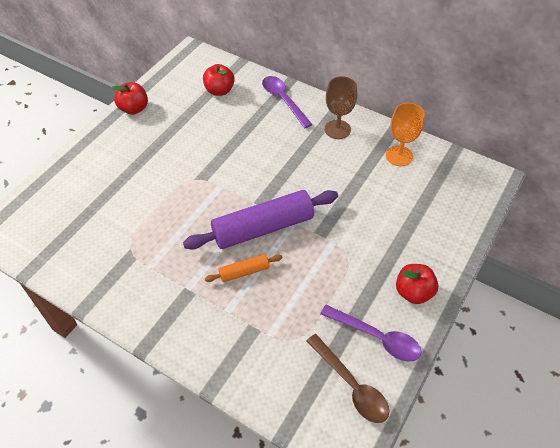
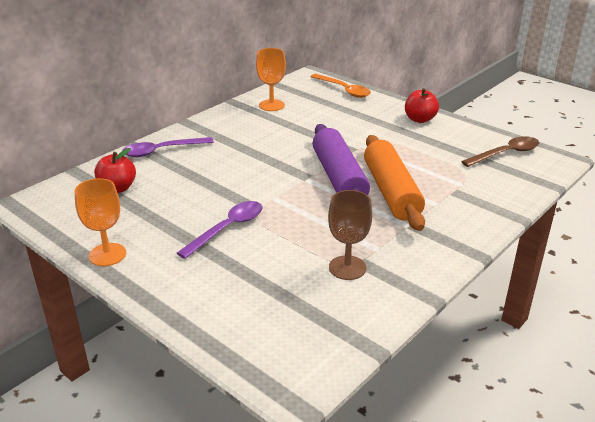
camera: 80 degrees left, 20 degrees down
red apple [111,82,148,115] -> orange goblet [75,178,126,266]
orange rolling pin [205,254,282,282] -> orange rolling pin [364,135,425,231], size x2.13
purple spoon [320,305,422,362] -> purple spoon moved to [177,201,263,259]
brown goblet [325,76,357,139] -> brown goblet moved to [328,190,372,280]
none -> orange spoon [311,74,371,98]

